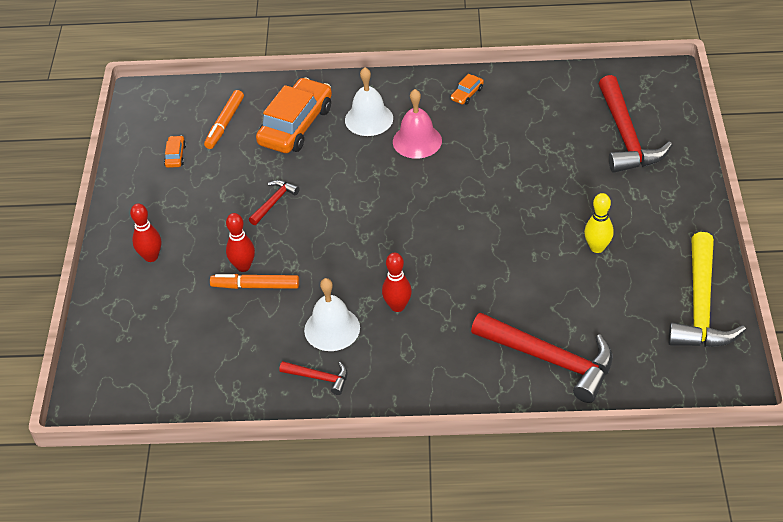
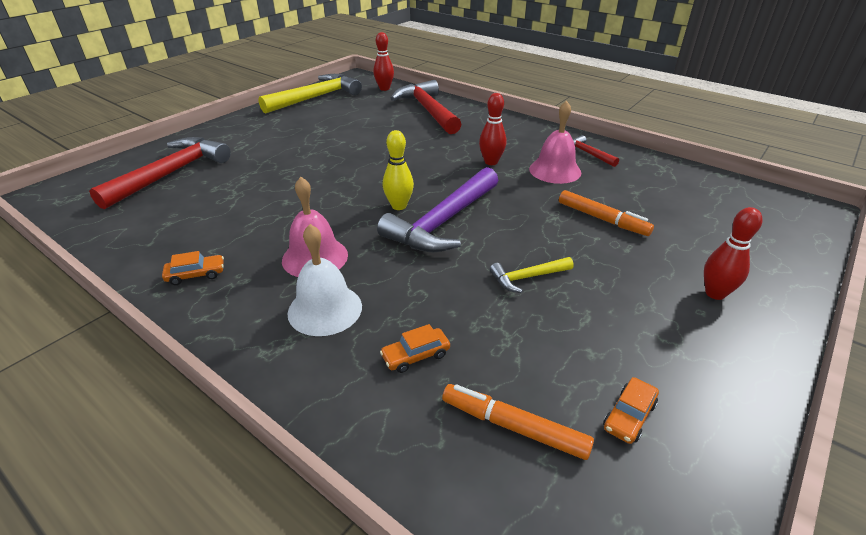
camera: 145 degrees left, 10 degrees down
orange marker [204,90,244,149] -> orange marker turned 120 degrees counterclockwise [442,384,594,460]
red bowling pin [226,213,255,272] -> red bowling pin moved to [373,32,394,91]
red hammer [249,180,300,225] -> yellow hammer [490,257,574,293]
orange car [256,77,332,153] -> orange car [380,324,450,373], size x0.42
white bell [304,278,360,351] -> pink bell [529,101,581,184]
yellow bowling pin [584,193,614,253] -> yellow bowling pin moved to [383,130,414,210]
none -> purple hammer [377,167,498,252]

